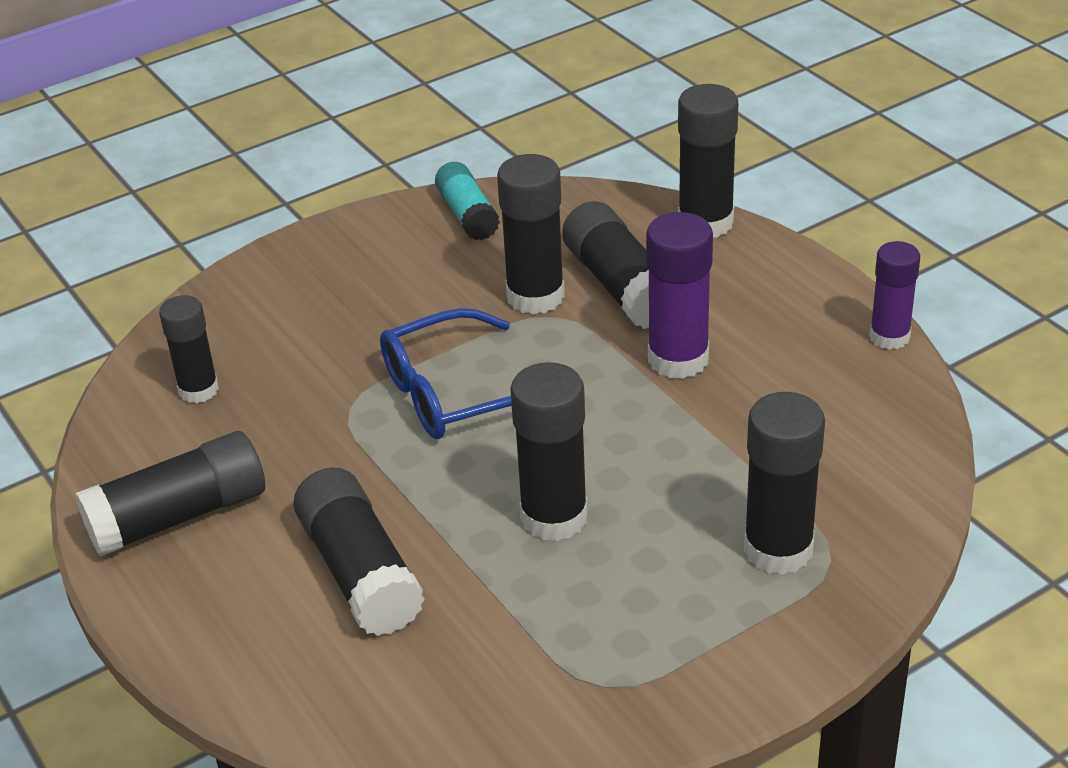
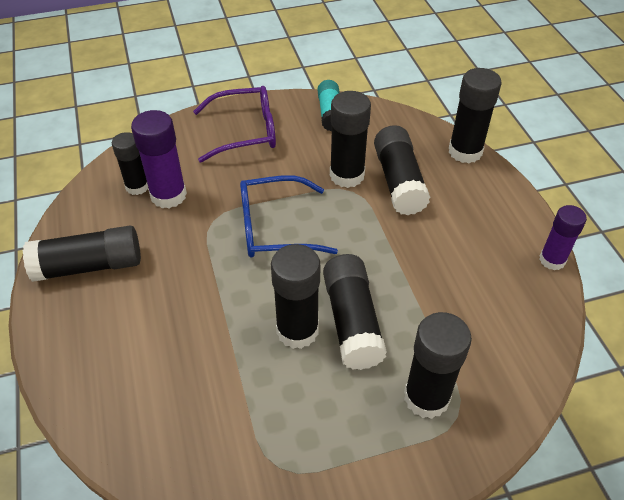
camera: 15 degrees right, 10 degrees up
black glue stick [293,467,425,636] -> black glue stick moved to [323,254,387,370]
purple glue stick [646,212,713,379] -> purple glue stick moved to [131,110,187,208]
none -> purple glasses [193,86,276,163]

